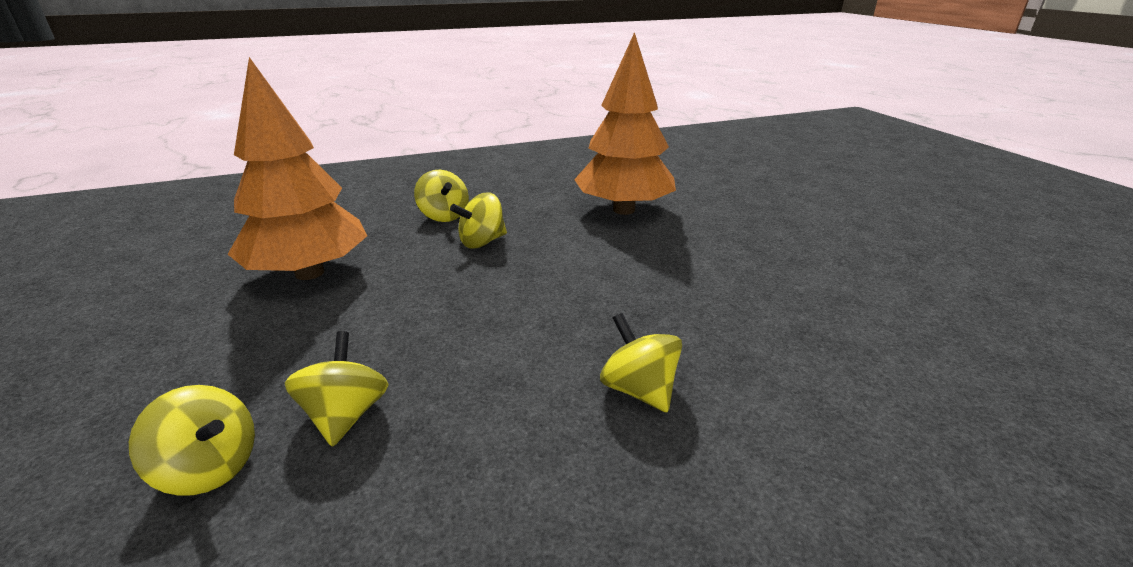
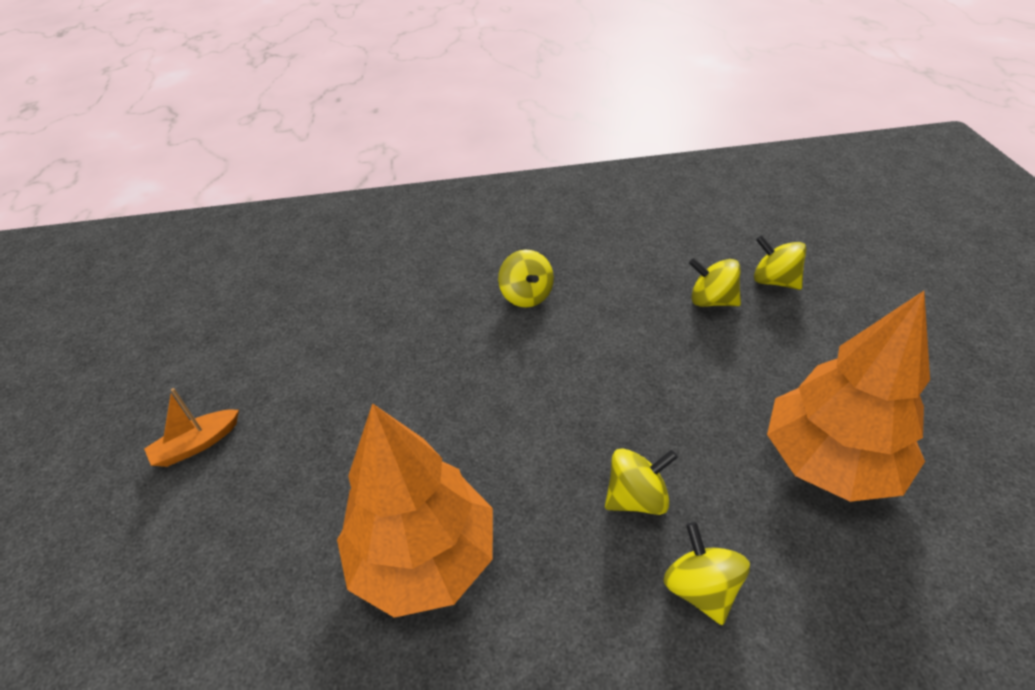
camera: 165 degrees left, 15 degrees up
yellow spinning top [285,331,389,447] -> yellow spinning top turned 105 degrees clockwise [689,258,741,307]
none -> orange boat [144,388,239,467]

